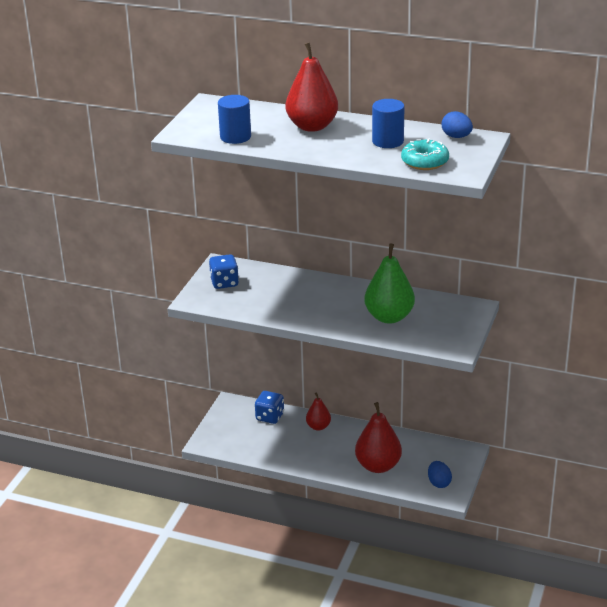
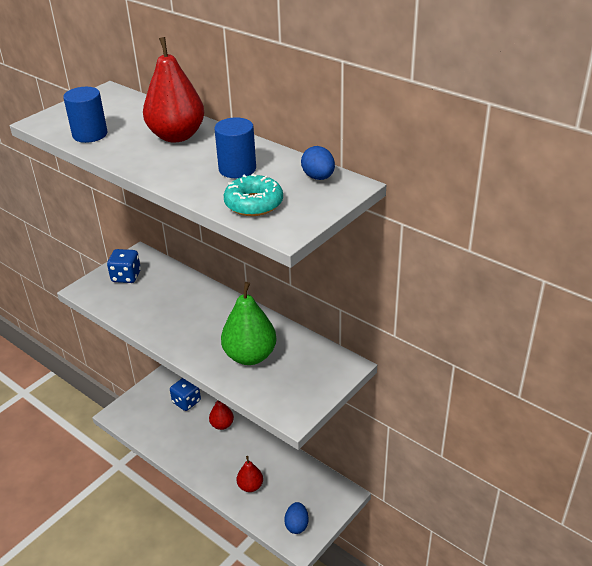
camera: 20 degrees right, 5 degrees up
red pear [355,402,402,473] -> red pear [237,456,263,492], size x0.56

